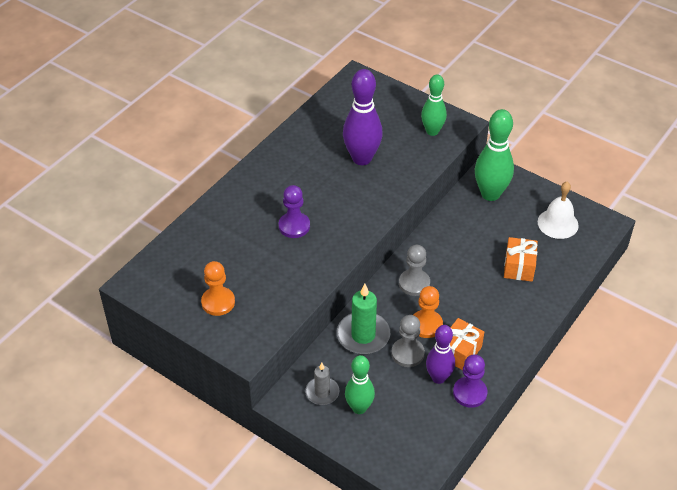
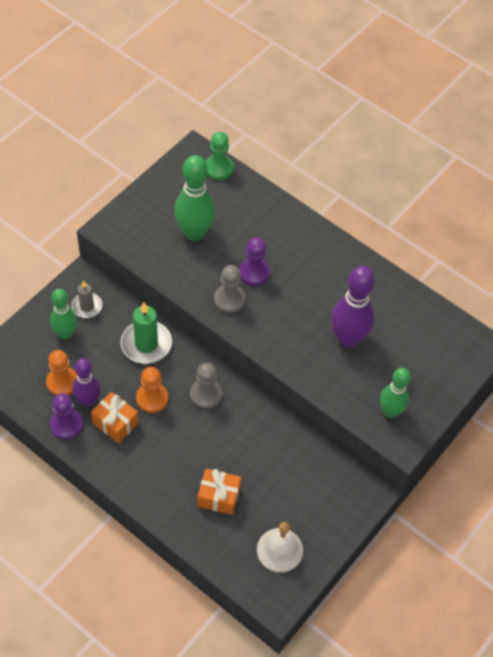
camera: 90 degrees right, 10 degrees up
orange pawn [201,261,235,316] -> orange pawn moved to [46,350,77,395]
grey pawn [391,315,425,367] -> grey pawn moved to [214,265,245,313]
green bowling pin [475,109,514,201] -> green bowling pin moved to [174,155,215,241]
none -> green pawn [205,132,234,180]

